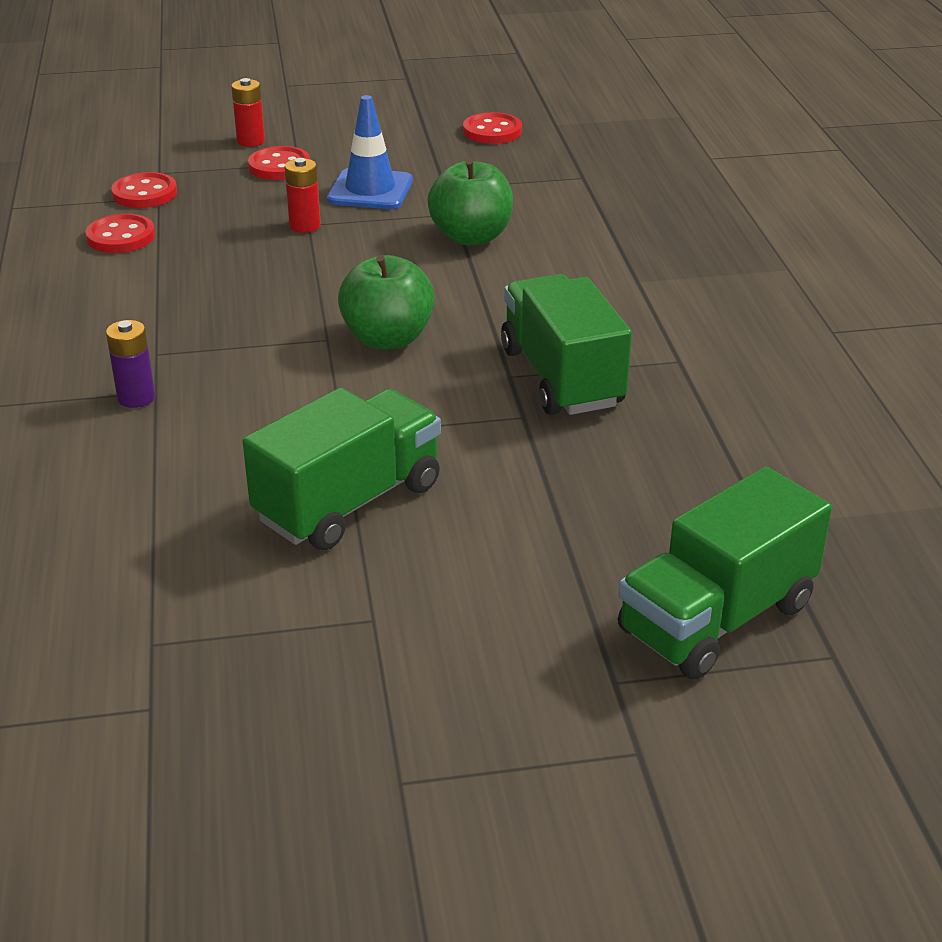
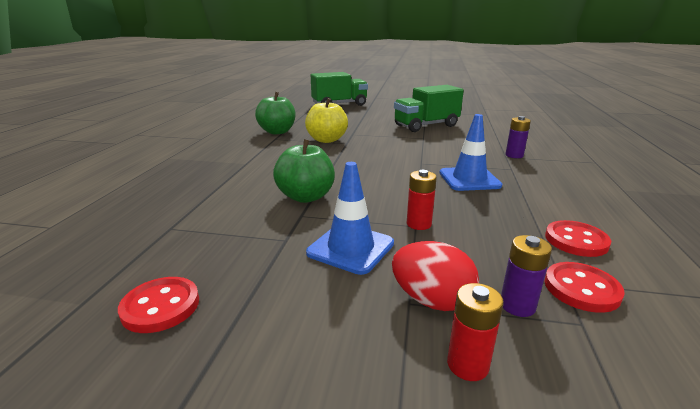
camera: 160 degrees left, 10 degrees down
red button [248,146,310,180] -> red egg [392,241,479,311]
green apple [338,255,435,349] -> green apple moved to [255,92,296,135]
green truck [501,274,632,415] -> yellow apple [305,98,348,143]
none -> blue traffic cone [440,114,502,191]
none -> purple battery [501,235,552,317]

